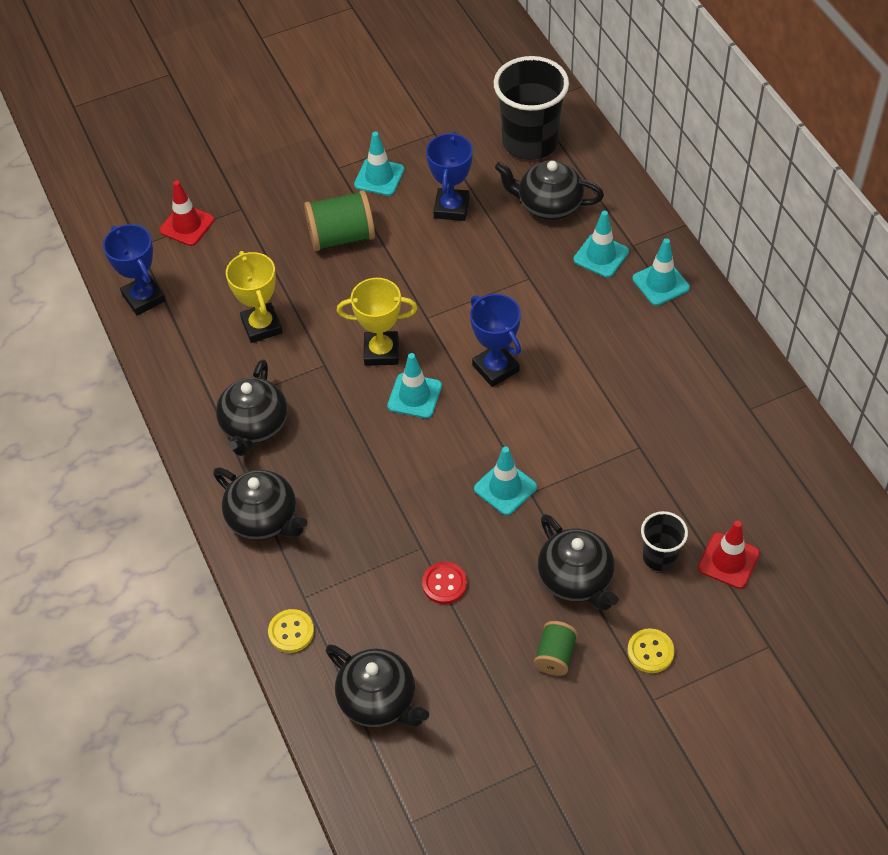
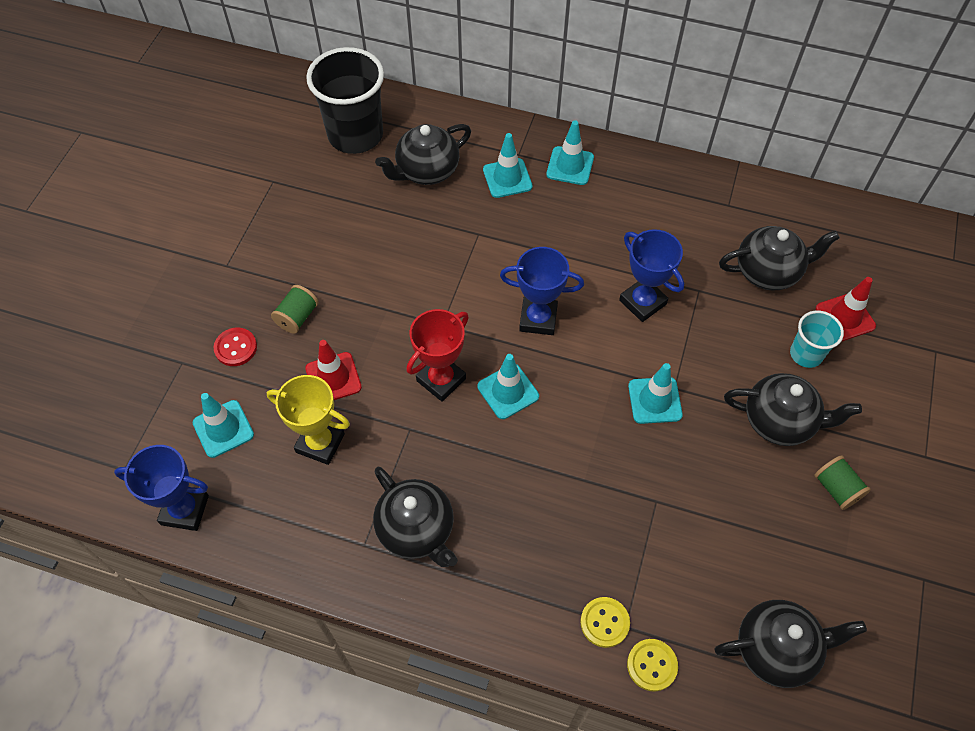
camera: 50 degrees left, 5 degrees up
red traffic cone [159,180,214,246] -> red traffic cone moved to [305,340,362,400]
black teapot [213,468,307,540] -> black teapot moved to [719,226,840,290]
green spool [304,190,375,251] -> green spool [271,285,319,334], size x0.59
yellow trophy [337,278,418,366] -> red trophy [406,309,469,402]
turquoise traffic cone [354,132,404,196] -> turquoise traffic cone moved to [193,393,254,458]
red button [422,562,467,604] -> red button moved to [214,328,257,366]
blue trophy [426,131,473,221] -> blue trophy moved to [619,229,684,322]
yellow button [627,628,675,673] -> yellow button moved to [581,597,630,648]
black cup [641,511,688,571] -> turquoise cup [790,311,844,368]

